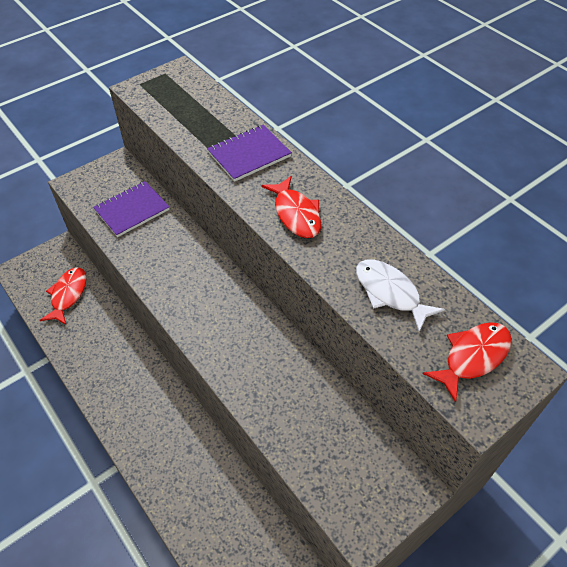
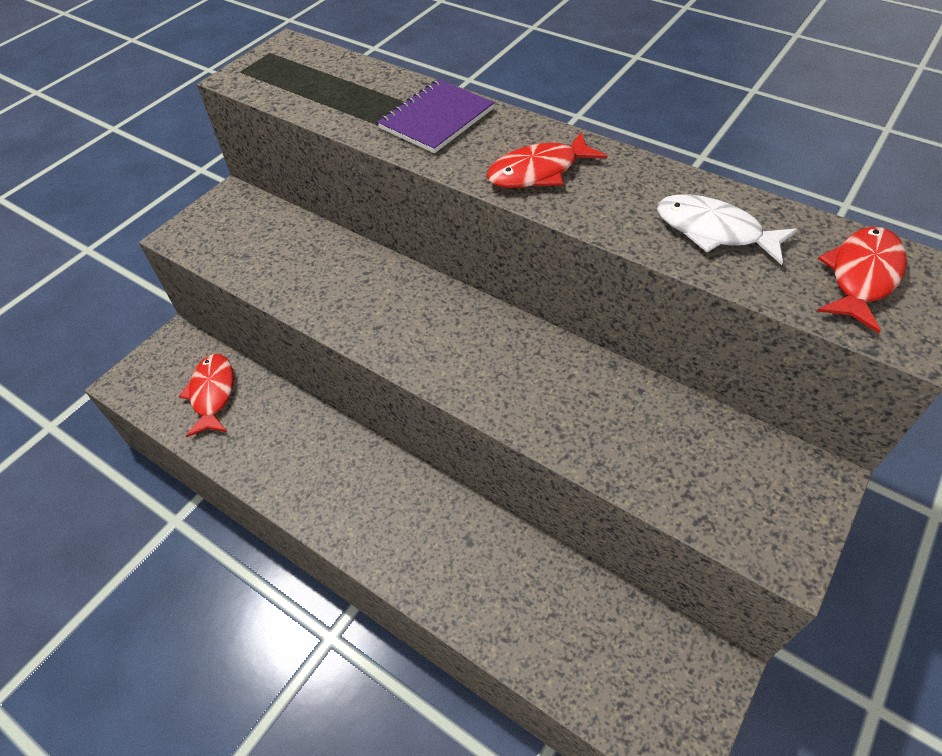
camera: 15 degrees left, 0 degrees up
purple notebook [93,181,170,237] -> none
red fish [261,176,321,238] -> red fish turned 105 degrees clockwise [487,132,607,188]

